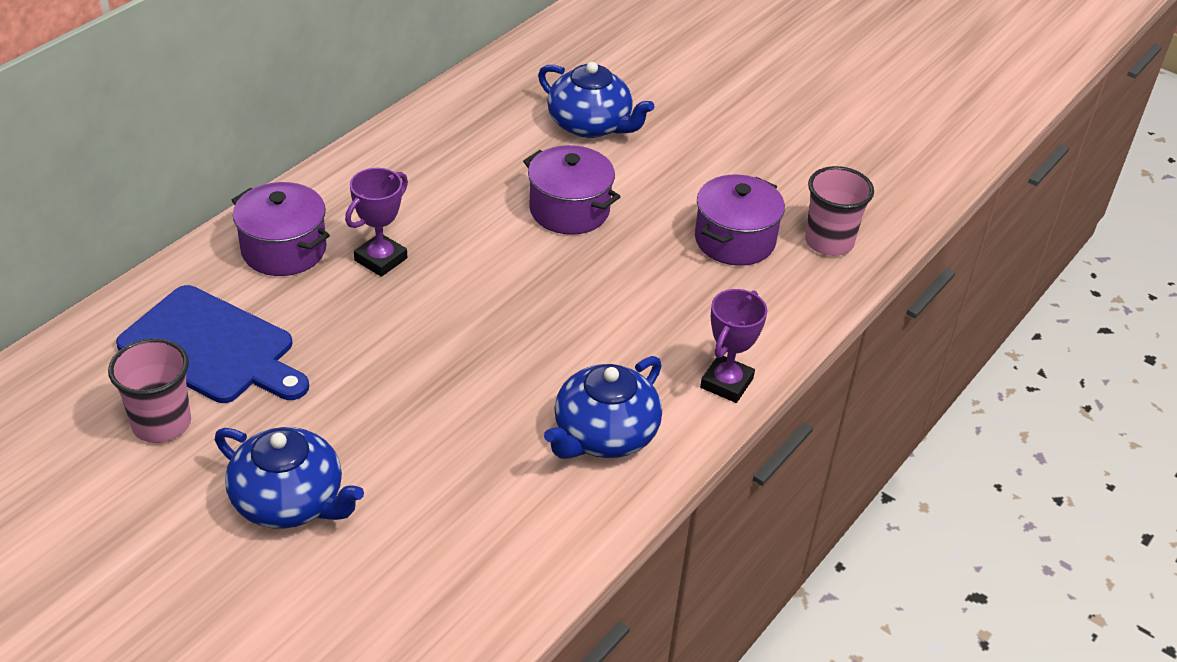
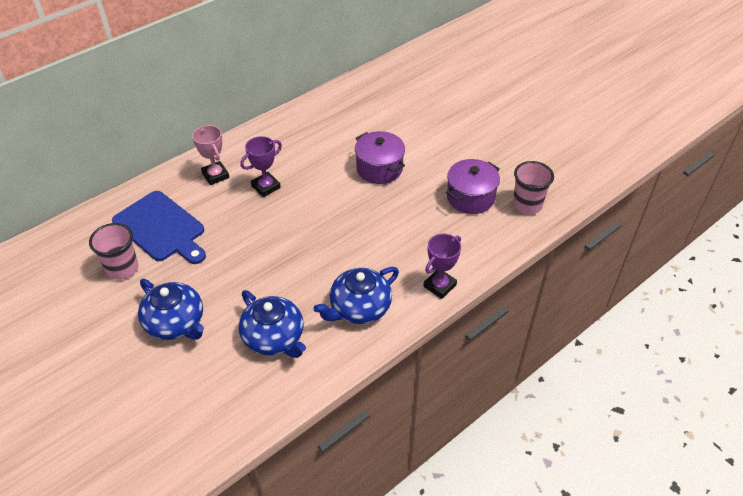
camera: 15 degrees right, 5 degrees up
purple pot [232,182,330,276] -> pink trophy [192,125,229,185]
blue teapot [538,62,654,138] -> blue teapot moved to [239,290,306,358]

